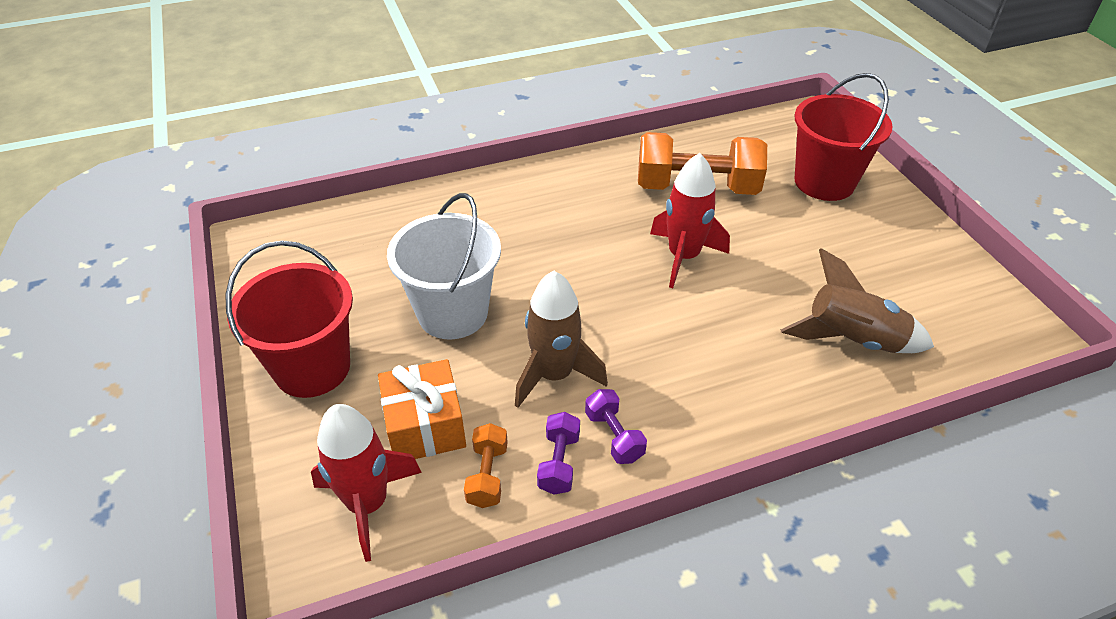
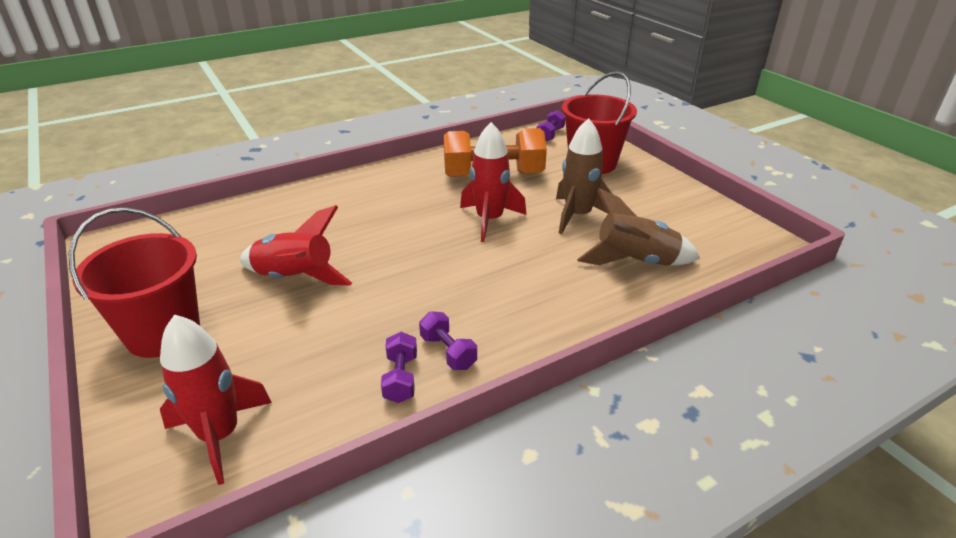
camera: 10 degrees left, 10 degrees down
orange gift [378,359,466,459] -> none
white bucket [387,193,501,340] -> red rocket [240,205,352,286]
orange dumbbell [464,423,508,508] -> none
brown rocket [515,271,608,408] -> brown rocket moved to [556,118,612,234]
none -> purple dumbbell [536,110,565,141]

